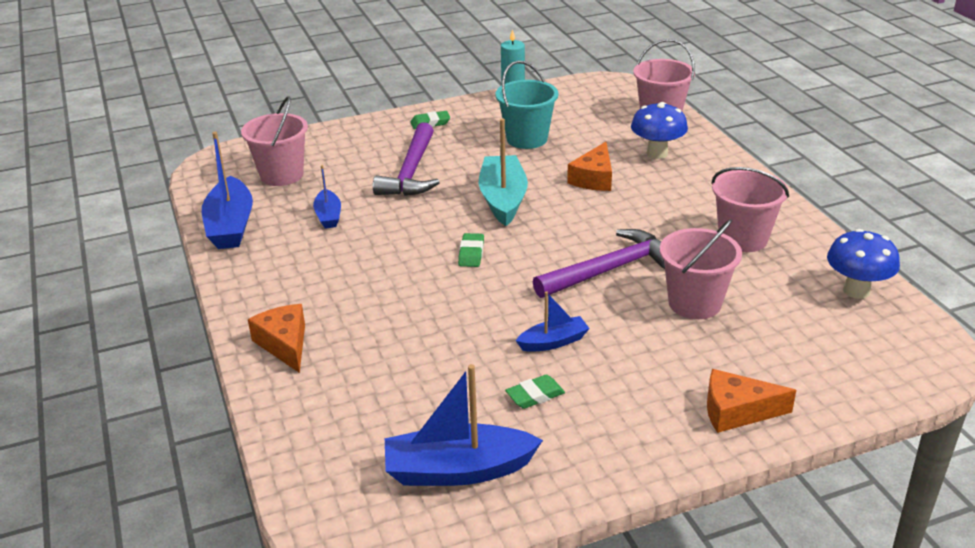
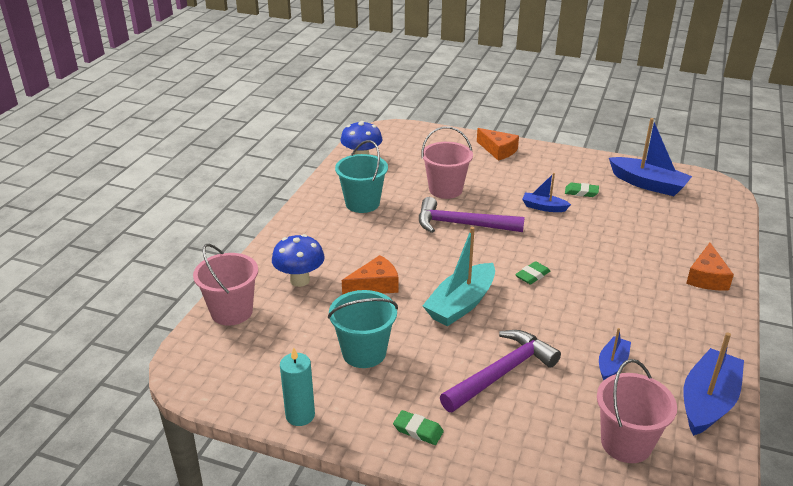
camera: 140 degrees left, 0 degrees up
pink bucket [711,167,789,252] -> turquoise bucket [335,140,388,213]

